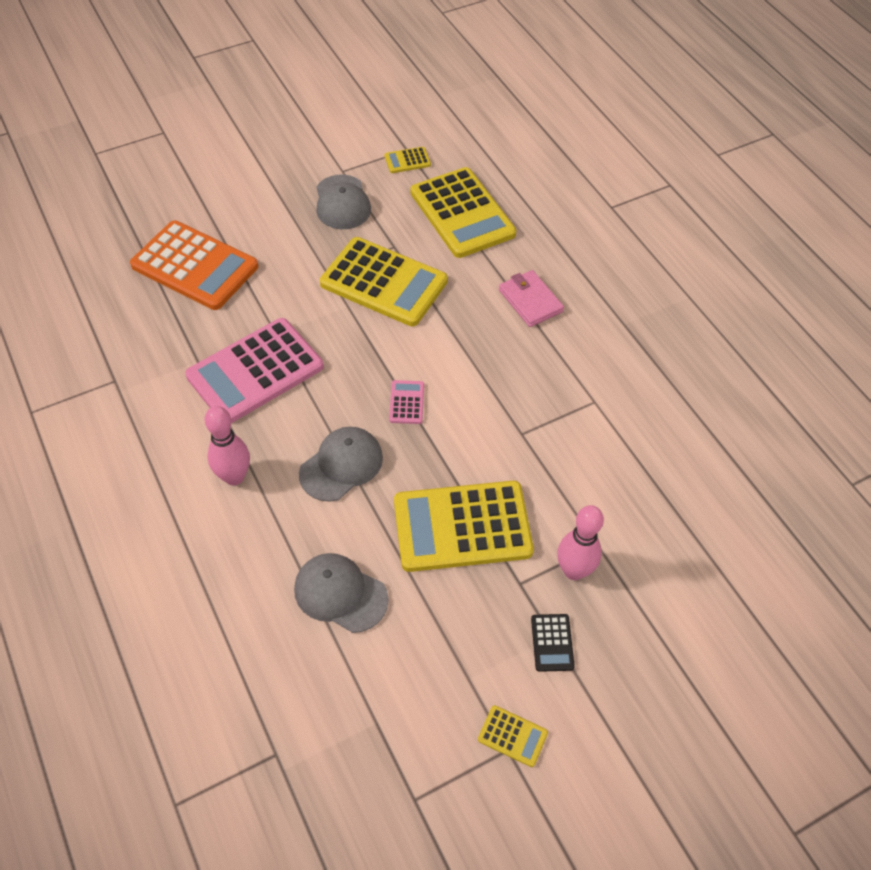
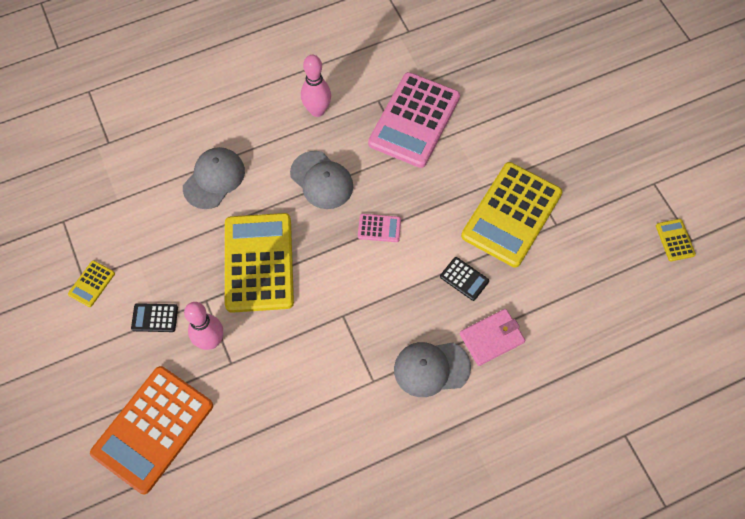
camera: 95 degrees right, 10 degrees up
orange calculator [130,221,258,310] -> orange calculator moved to [90,366,213,494]
pink calculator [185,318,324,423] -> pink calculator turned 120 degrees counterclockwise [368,72,460,168]
grey cap [317,175,371,229] -> grey cap moved to [394,342,471,397]
yellow calculator [411,167,516,258] -> none
none -> black calculator [440,257,489,301]

